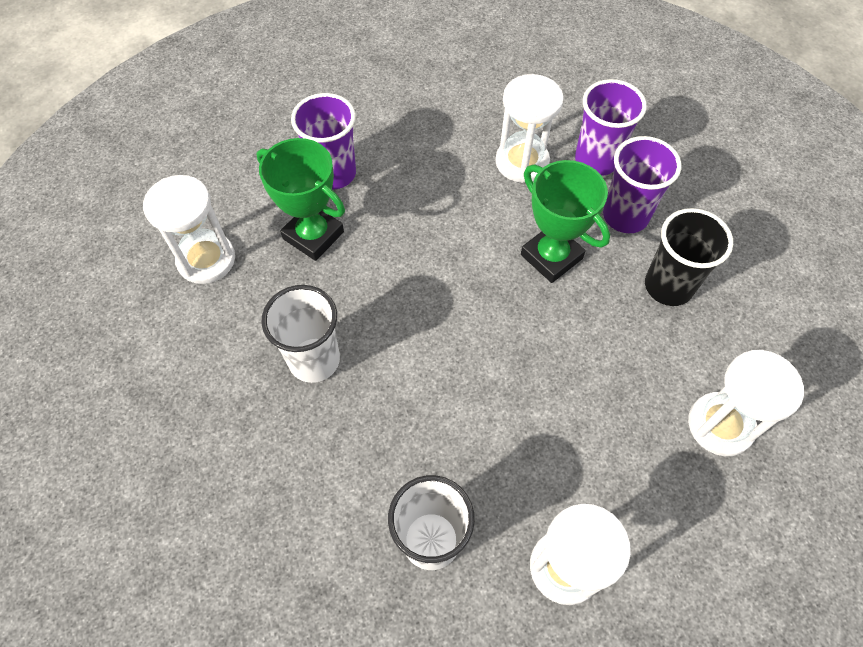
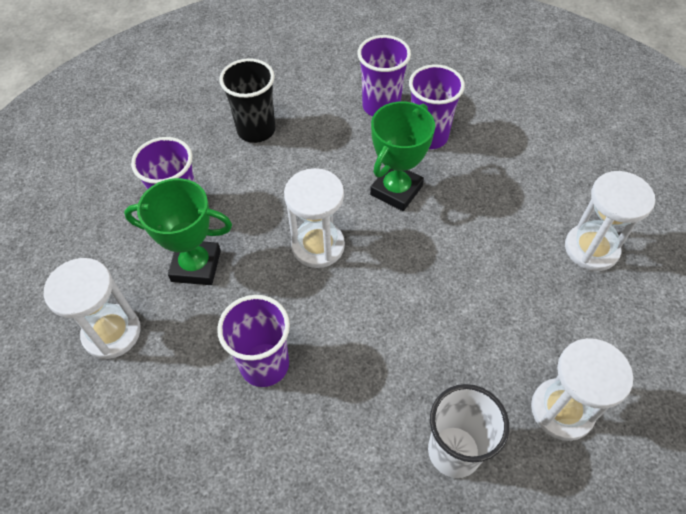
camera: 30 degrees left, 5 degrees down
white cup [261,285,340,383] -> purple cup [217,295,290,387]
white hourglass [496,74,564,183] -> white hourglass moved to [284,168,345,268]
green trophy [521,160,610,283] -> green trophy turned 75 degrees counterclockwise [370,101,435,211]
black cup [645,208,733,306] -> black cup moved to [219,58,275,143]

